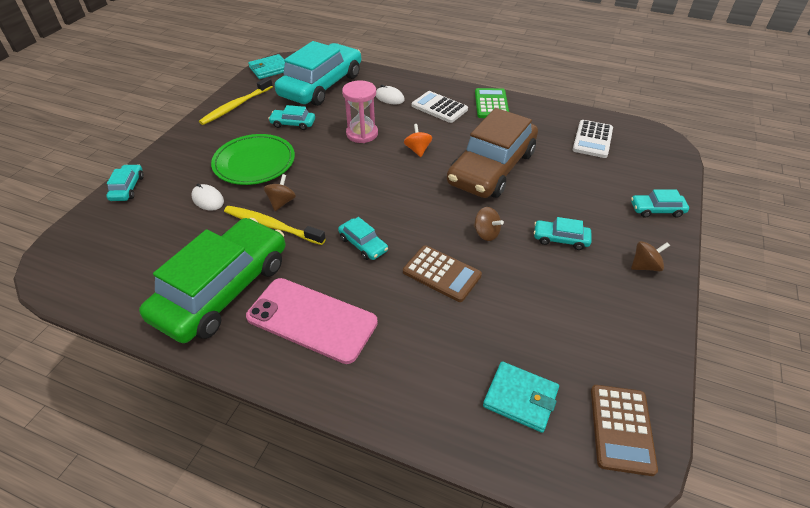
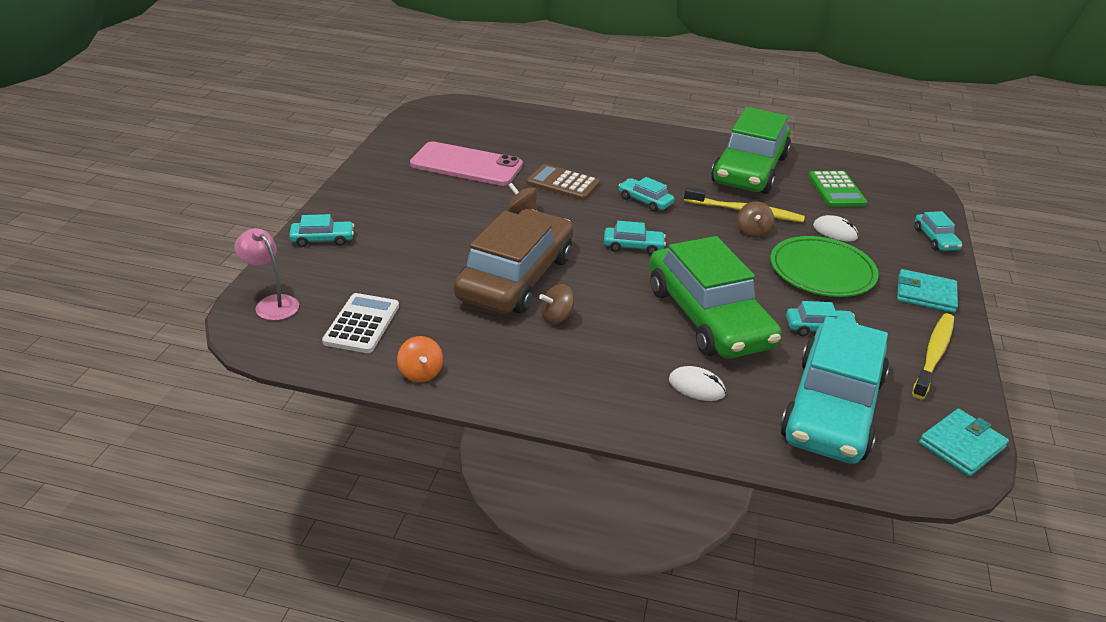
camera: 170 degrees right, 10 degrees down
pink phone [246,278,378,364] -> pink phone moved to [410,141,523,186]
pink hourglass [342,80,378,143] -> green car [649,236,782,359]
orange spinning top [404,124,432,157] -> orange spinning top moved to [397,336,443,382]
white calculator [412,91,468,123] -> none
green calculator [475,88,509,118] -> green calculator moved to [808,171,867,207]
turquoise wallet [483,362,559,433] -> turquoise wallet moved to [897,269,958,313]
turquoise car [534,217,591,250] -> turquoise car moved to [604,221,666,255]
brown calculator [591,385,658,476] -> none
brown spinning top [631,241,670,271] -> brown spinning top moved to [539,284,575,324]
none -> pink lamp [234,228,299,321]

